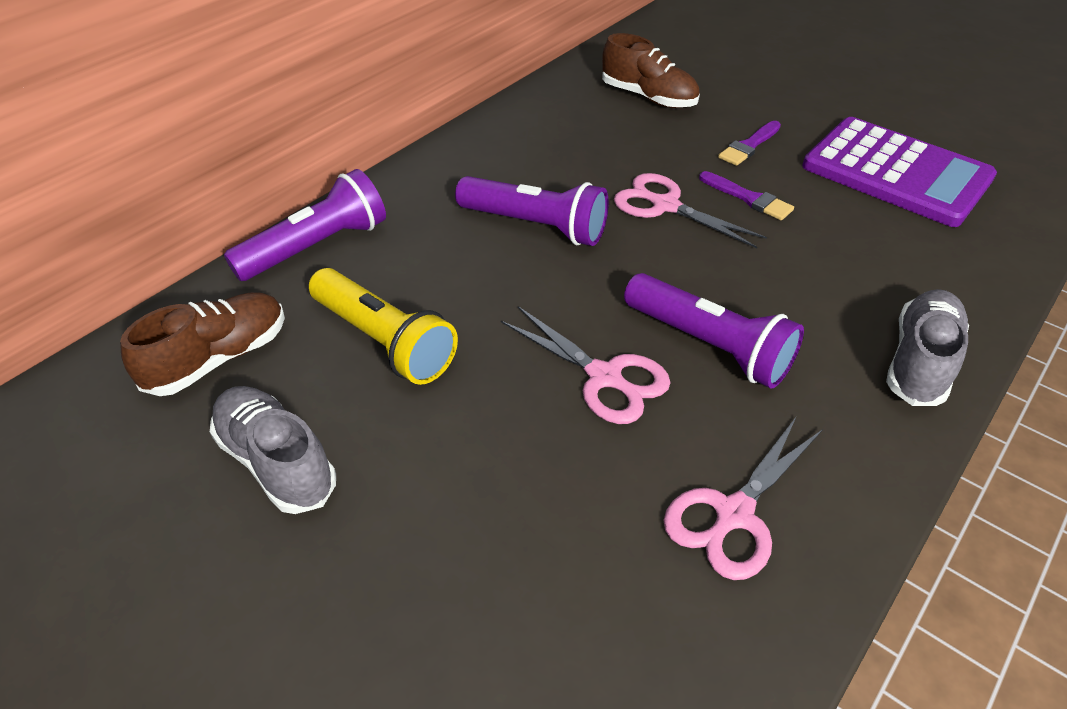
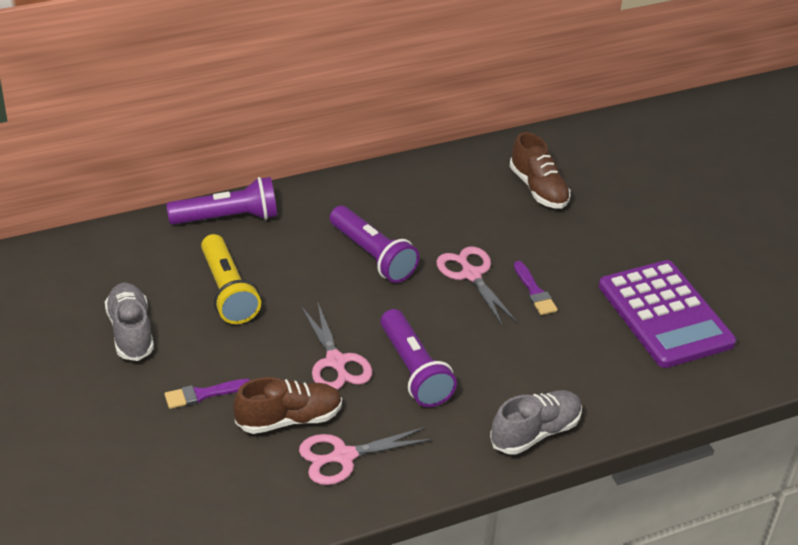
camera: 25 degrees right, 5 degrees down
brown shoe [120,292,285,396] -> brown shoe moved to [234,377,342,434]
purple brush [718,121,781,166] -> purple brush moved to [164,379,250,409]

